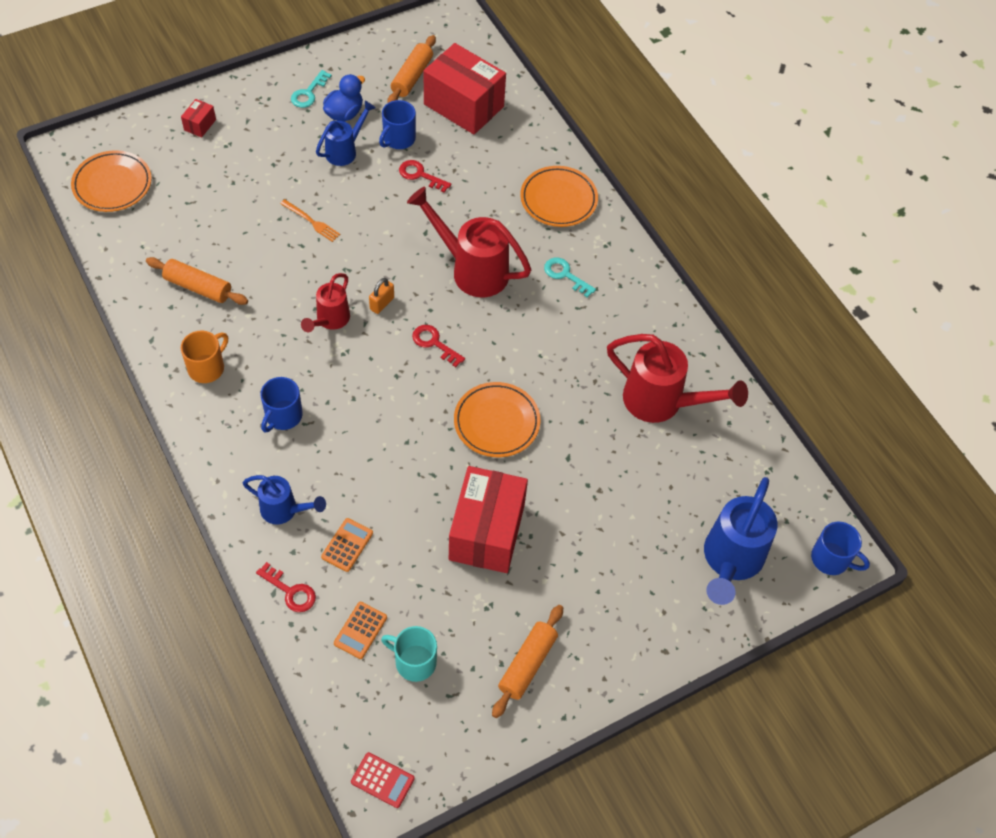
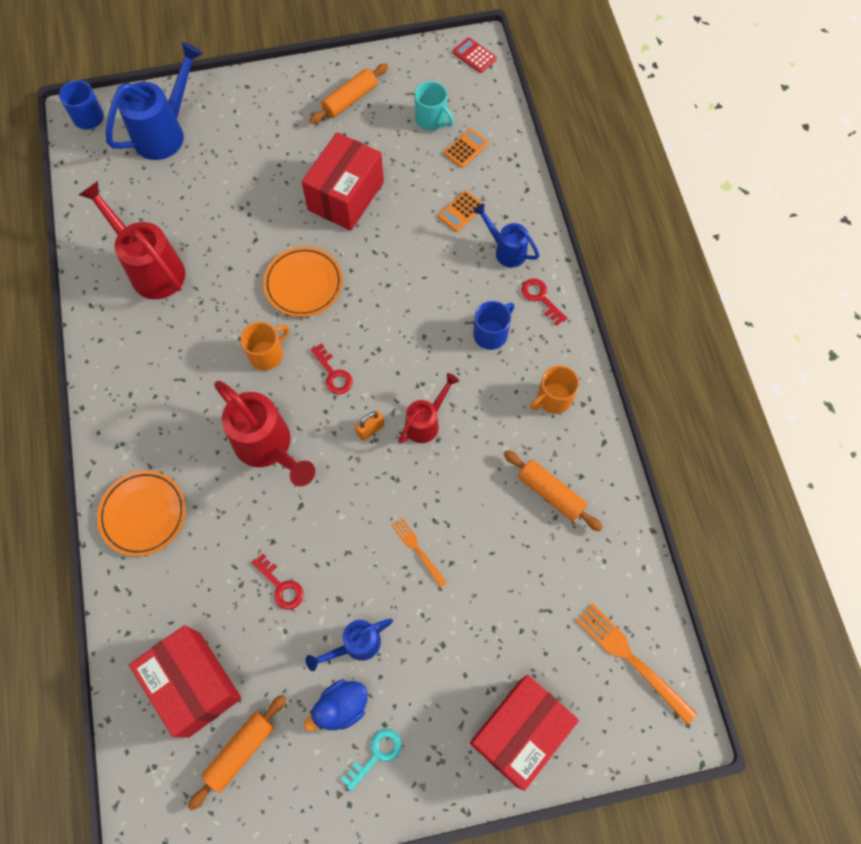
camera: 160 degrees left, 10 degrees up
orange plate [71,150,152,212] -> orange fork [576,603,697,725]
red box [181,99,216,137] -> red box [470,675,579,791], size x2.42
red key [256,562,316,612] -> red key moved to [521,278,567,325]
blue mug [379,100,416,149] -> none
turquoise key [544,257,596,298] -> none
none -> orange mug [240,322,289,371]

